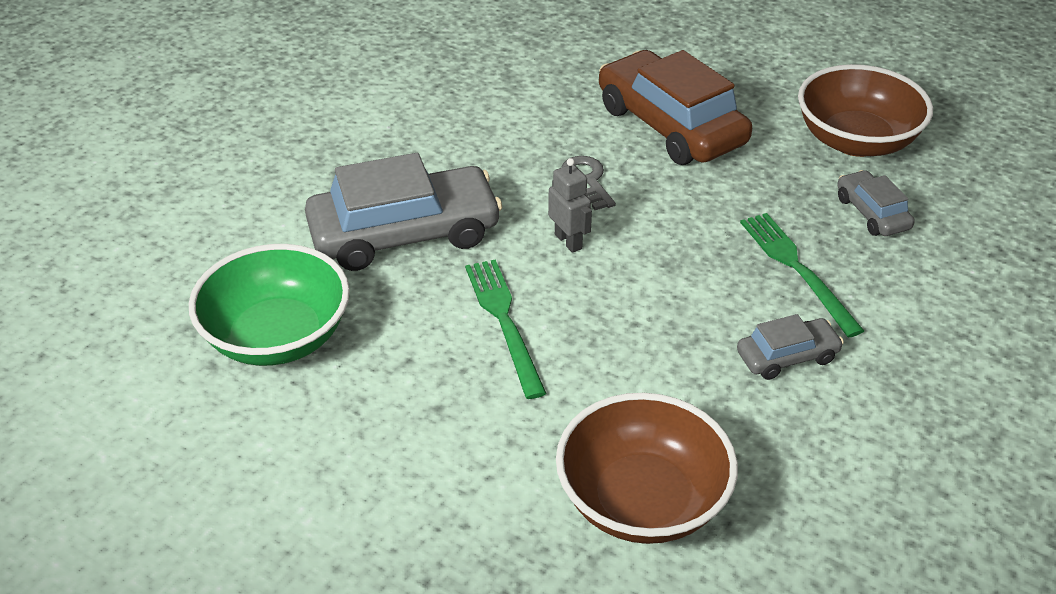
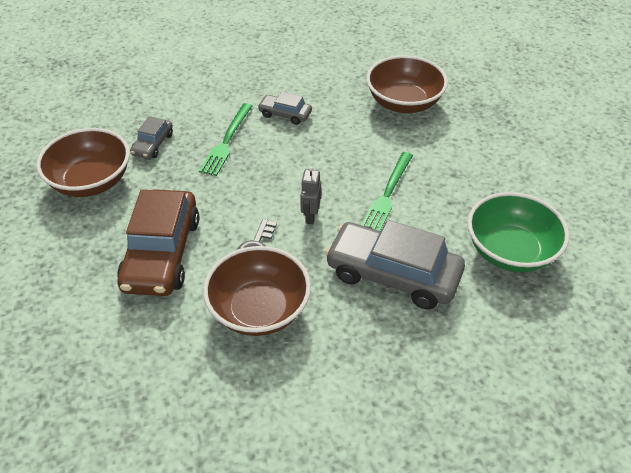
camera: 140 degrees left, 5 degrees up
none -> brown bowl [203,246,311,336]

